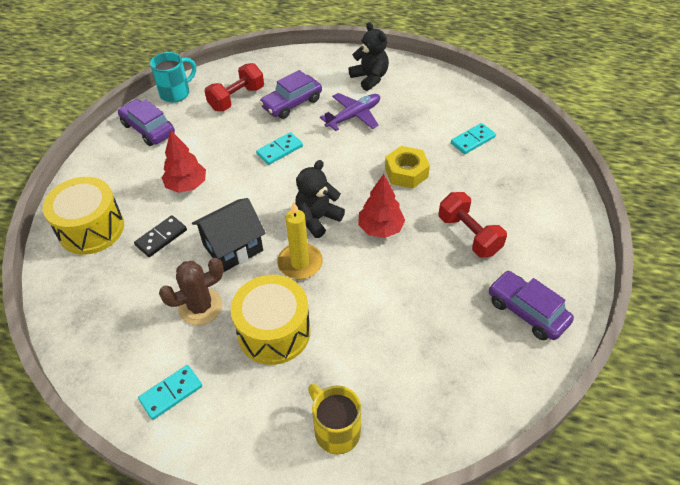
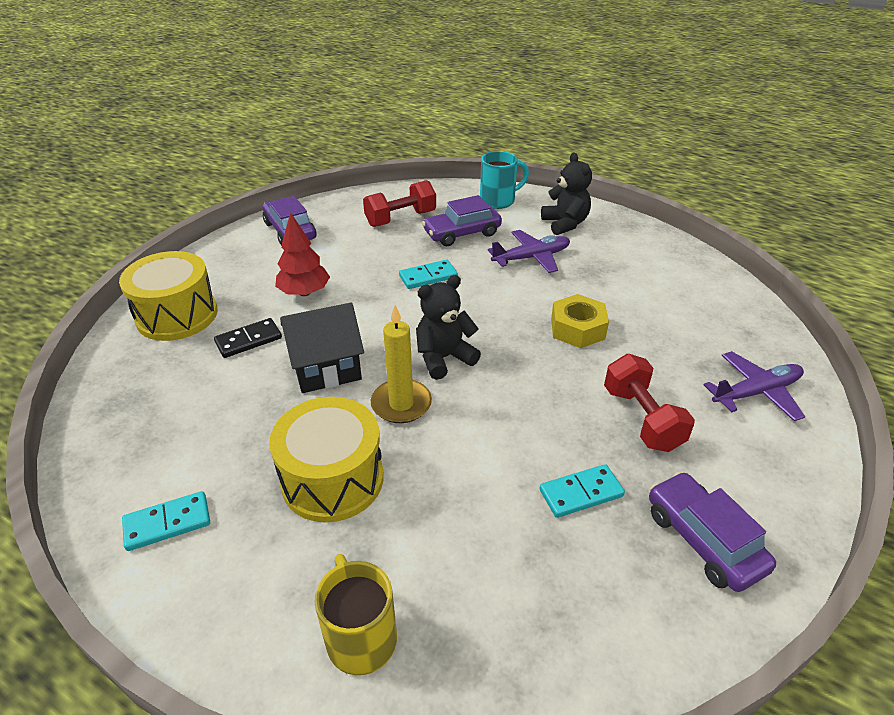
camera: 15 degrees right, 10 degrees down
turquoise mug [150,52,196,103] -> turquoise mug moved to [480,151,529,209]
brown cactus [159,258,224,325] -> none
red tree [358,174,405,238] -> none
turquoise domino [451,123,496,154] -> turquoise domino moved to [539,464,625,518]
none -> purple plane [704,351,805,422]

